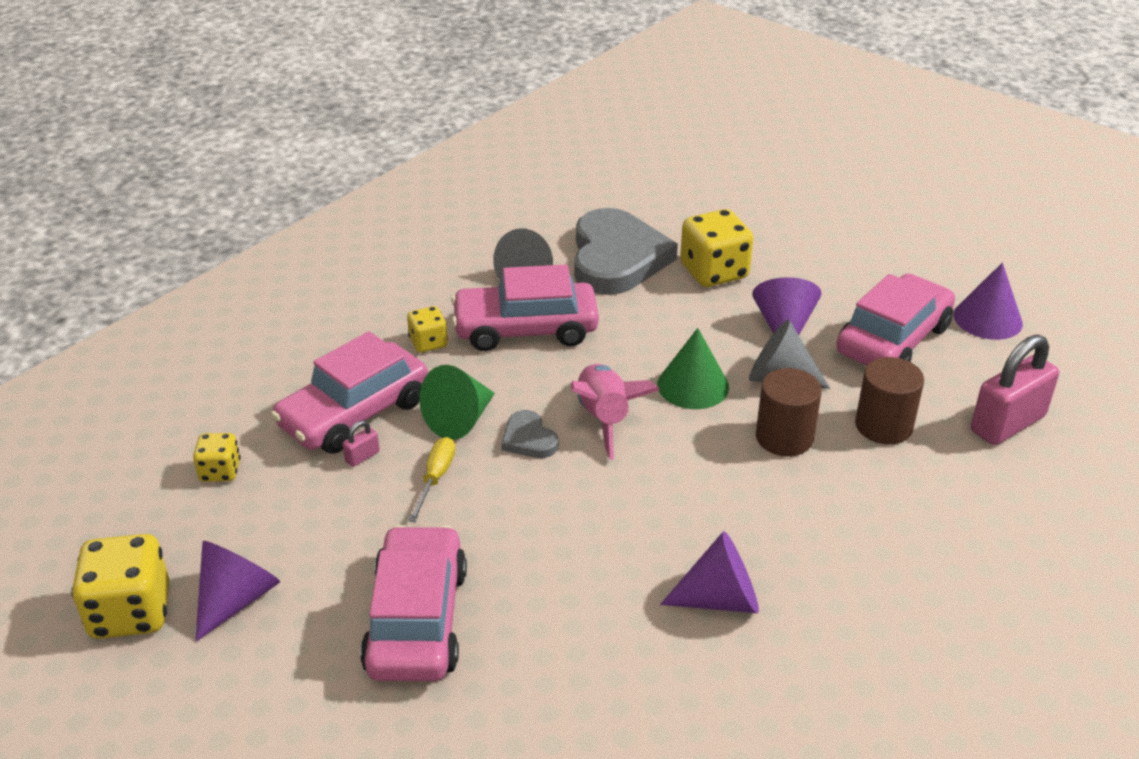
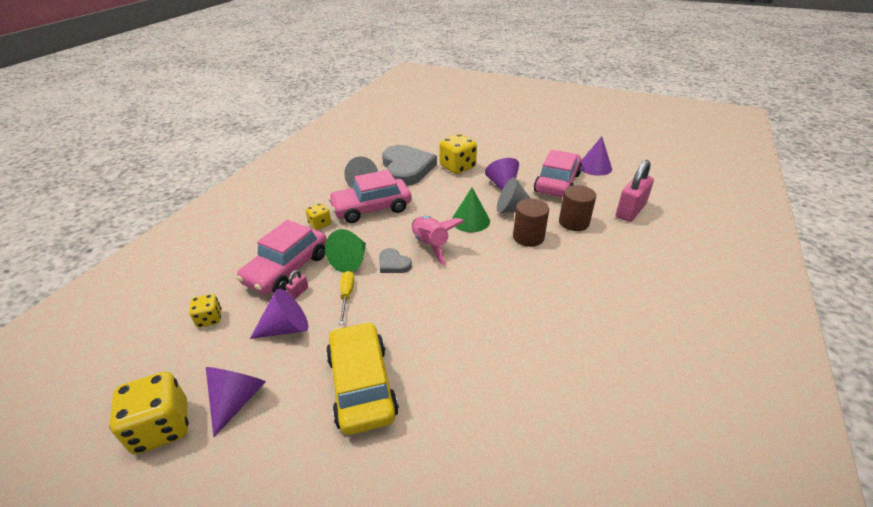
camera: 15 degrees left, 0 degrees up
pink car [360,525,467,681] -> yellow car [326,322,399,435]
purple cone [660,531,759,613] -> purple cone moved to [250,289,308,339]

